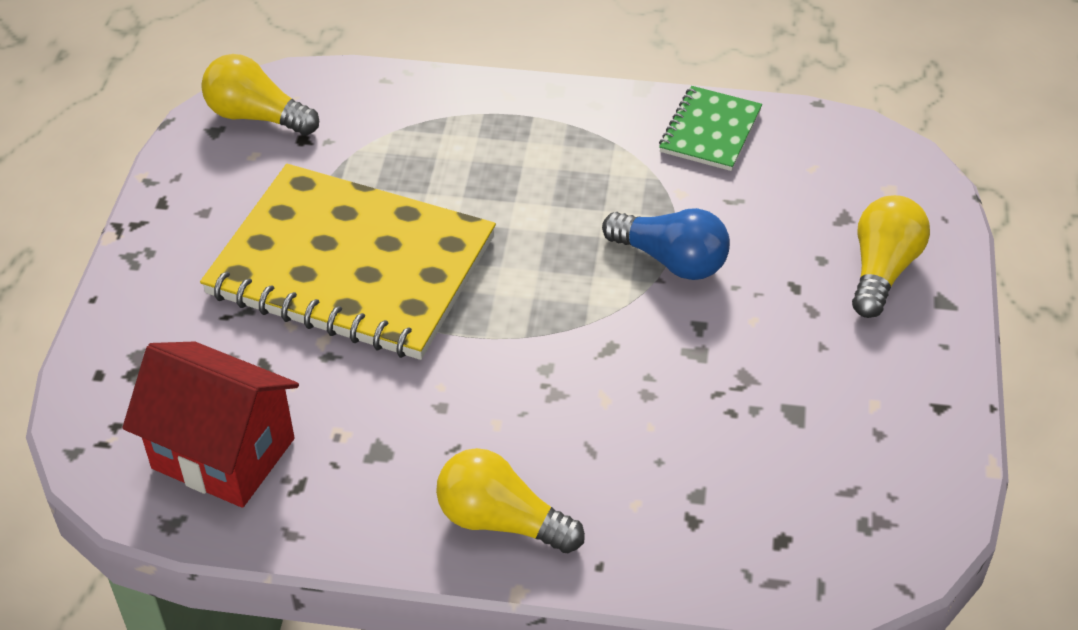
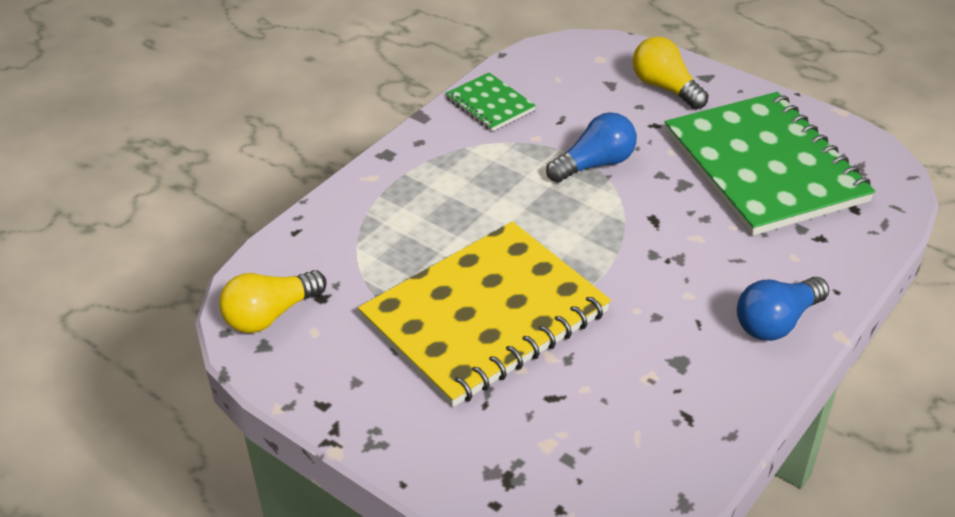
camera: 60 degrees left, 5 degrees down
red house [122,342,299,508] -> none
yellow light bulb [436,448,585,553] -> blue light bulb [737,277,829,341]
none -> green notebook [664,92,875,236]

